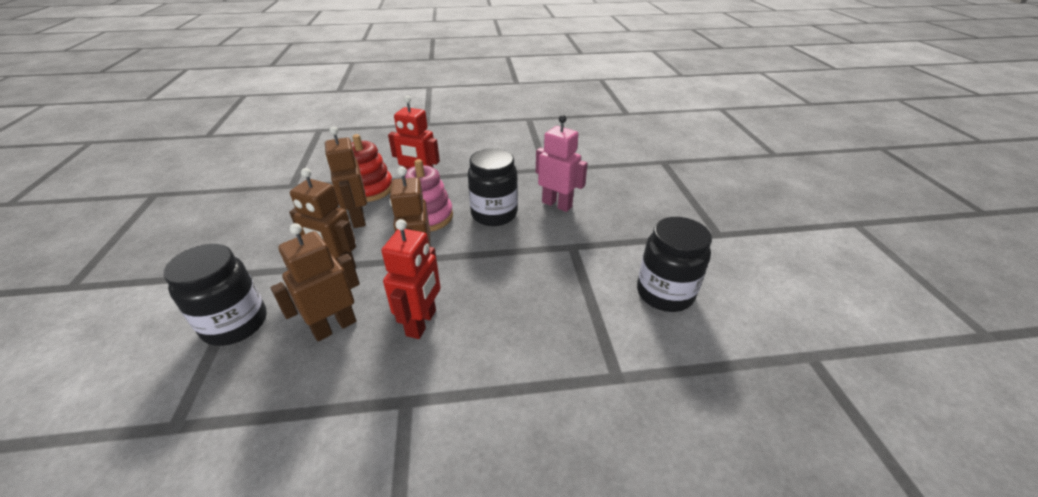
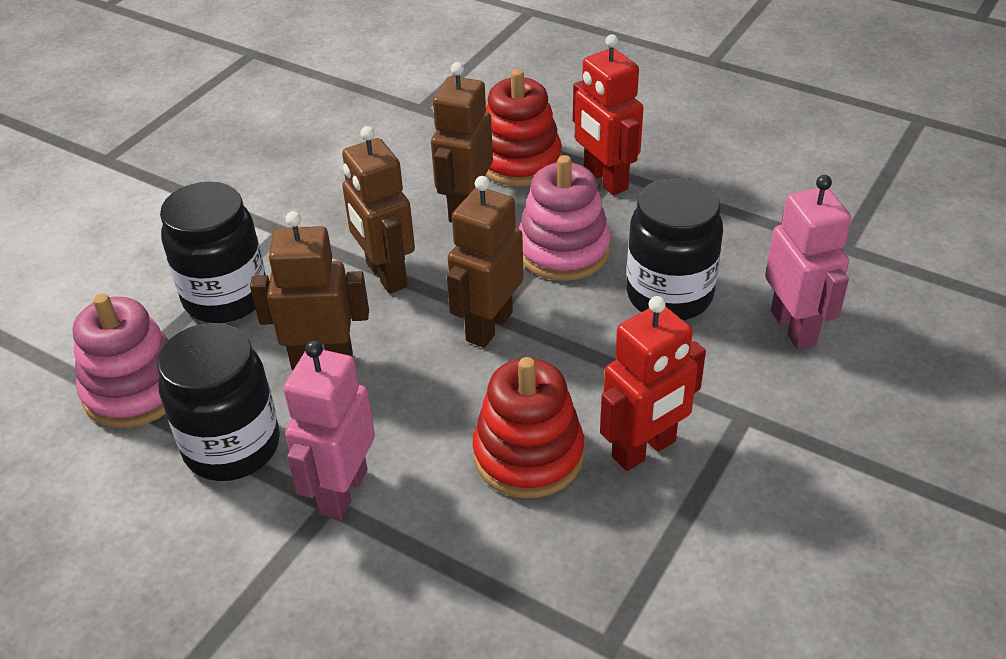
camera: 40 degrees right, 5 degrees up
red robot [381,219,441,339] -> red robot moved to [600,296,706,471]
black jar [637,217,712,312] -> black jar moved to [157,323,280,481]
none -> pink stacking toy [73,293,169,428]
none -> pink robot [284,341,375,520]
none -> red stacking toy [472,357,584,498]

